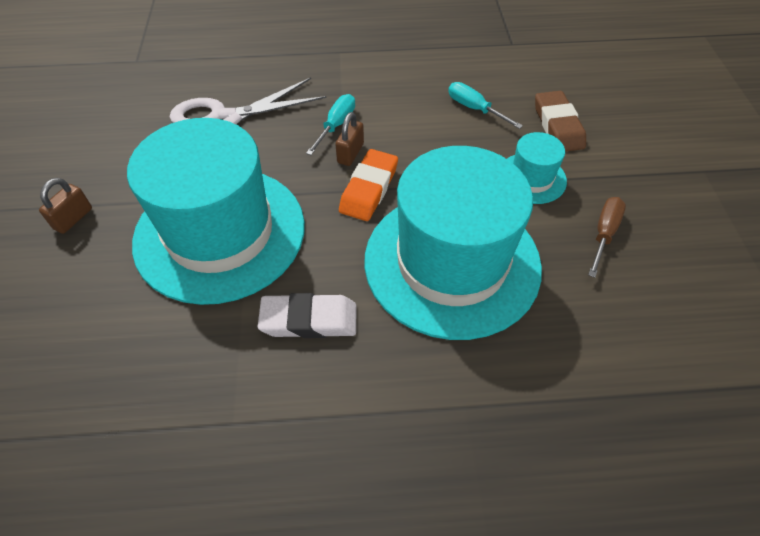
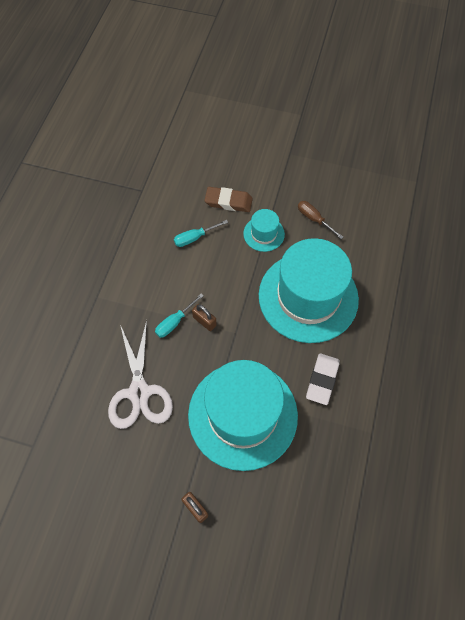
camera: 70 degrees left, 10 degrees up
turquoise screwdriver [306,94,355,155] -> turquoise screwdriver turned 90 degrees counterclockwise [155,293,204,338]
orange eraser [339,149,398,221] -> none

